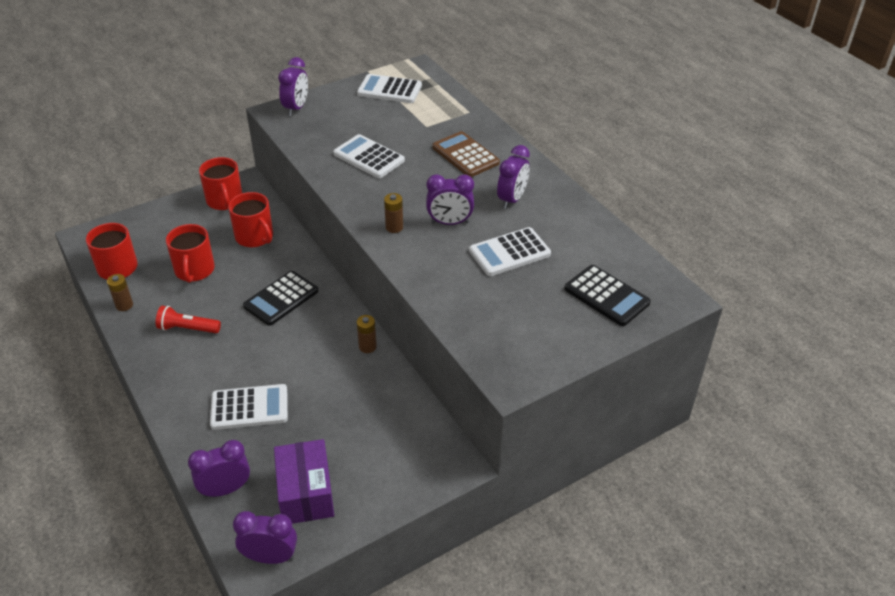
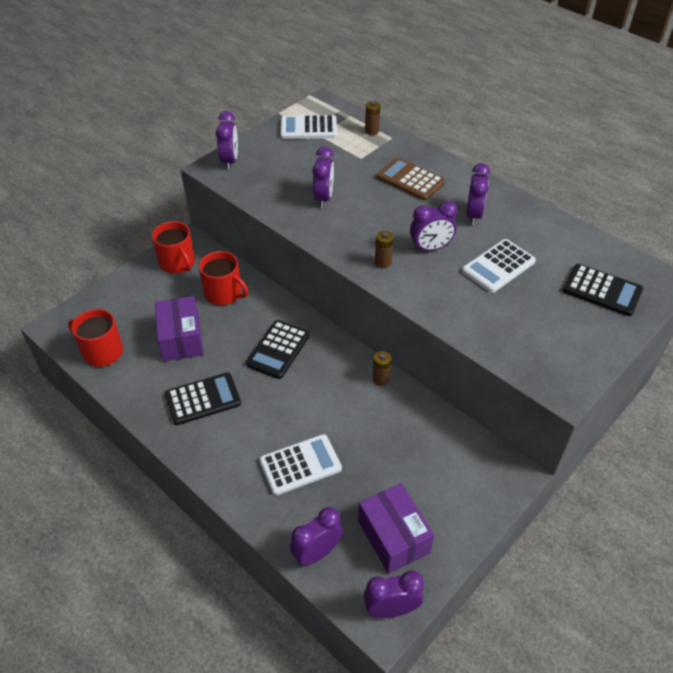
camera: 15 degrees left, 5 degrees up
brown battery [107,274,133,311] -> brown battery moved to [365,101,380,135]
red flashlight [156,306,221,333] -> black calculator [165,372,241,425]
red mug [166,224,215,283] -> purple box [155,296,204,361]
white calculator [333,134,405,178] -> purple clock [313,146,334,208]

